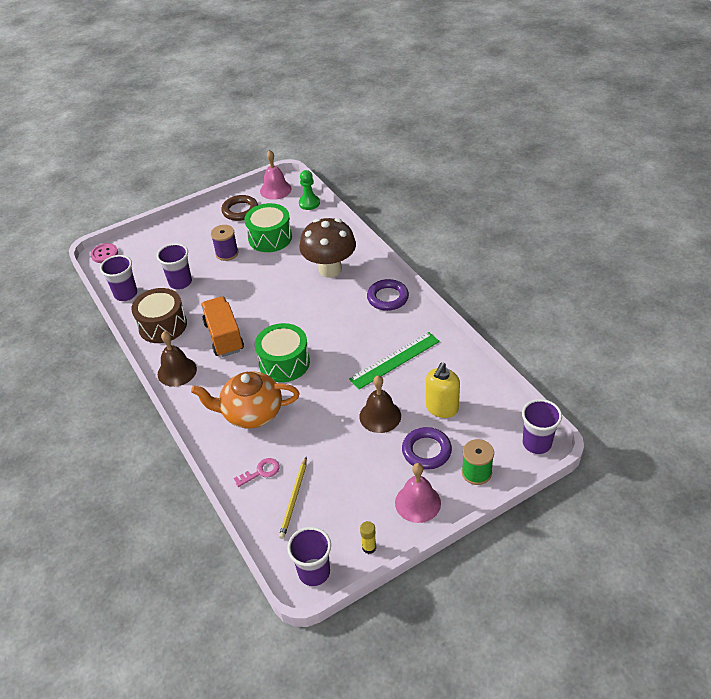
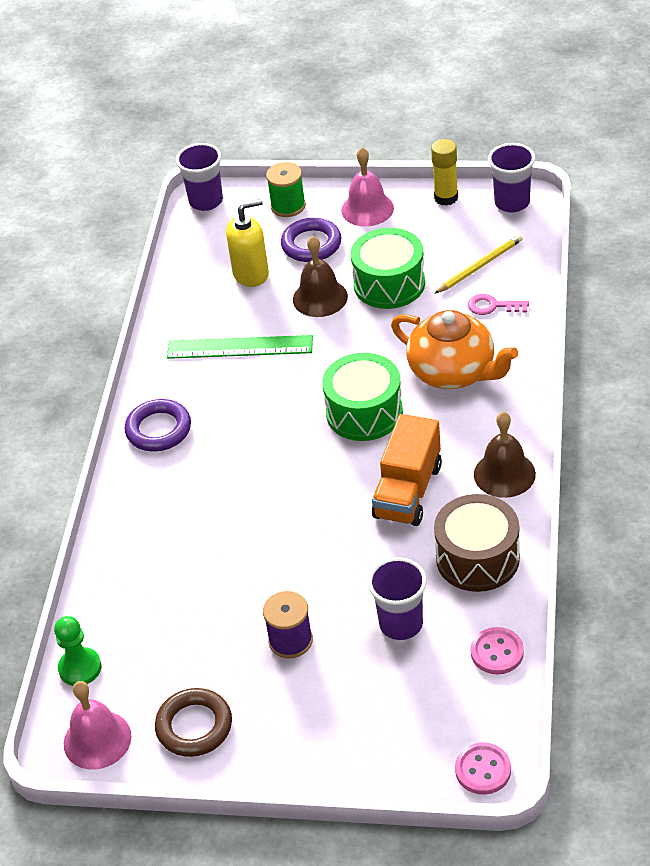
camera: 140 degrees left, 0 degrees up
purple cup [100,255,137,301] -> pink button [471,627,524,674]
green drum [244,203,292,252] -> green drum moved to [351,228,425,309]
brown mushroom [299,218,356,278] -> none
yellow glue stick [360,521,376,554] -> yellow glue stick [431,139,458,206], size x1.52

